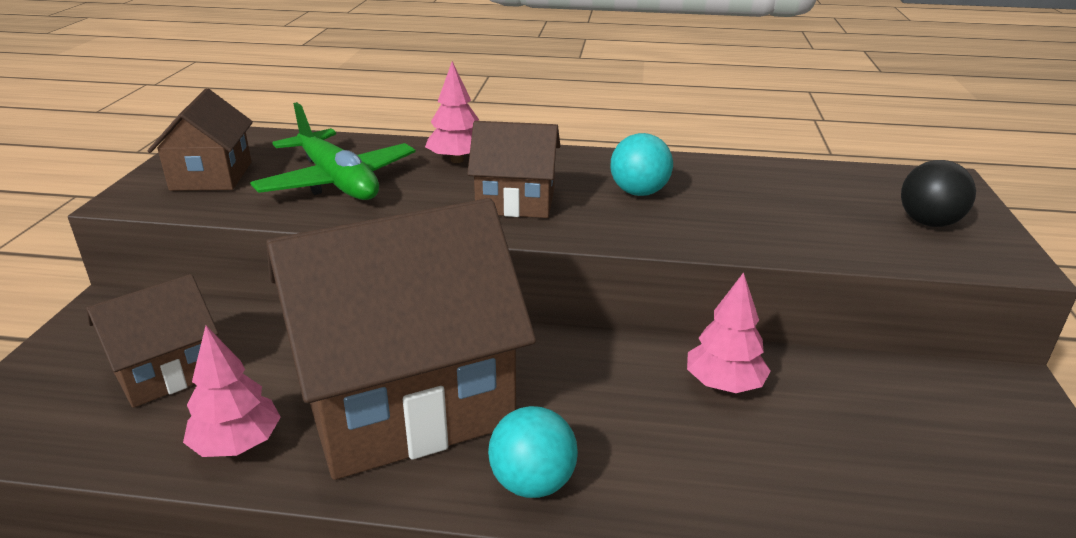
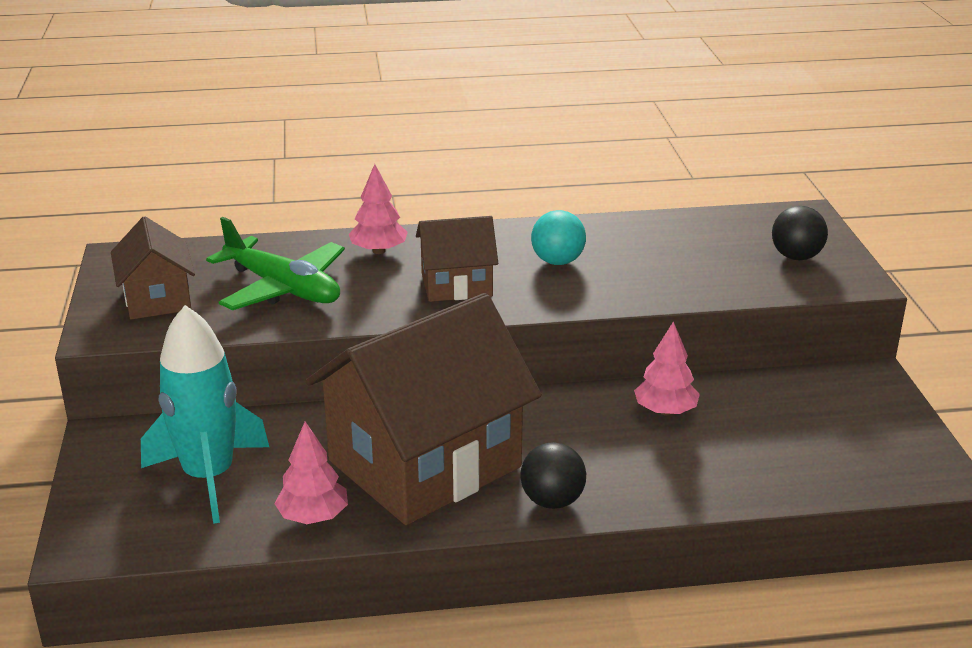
camera: 15 degrees left, 0 degrees up
brown house [86,274,219,408] -> turquoise rocket [141,305,269,524]
turquoise ball [488,406,578,498] -> black ball [520,442,586,509]

